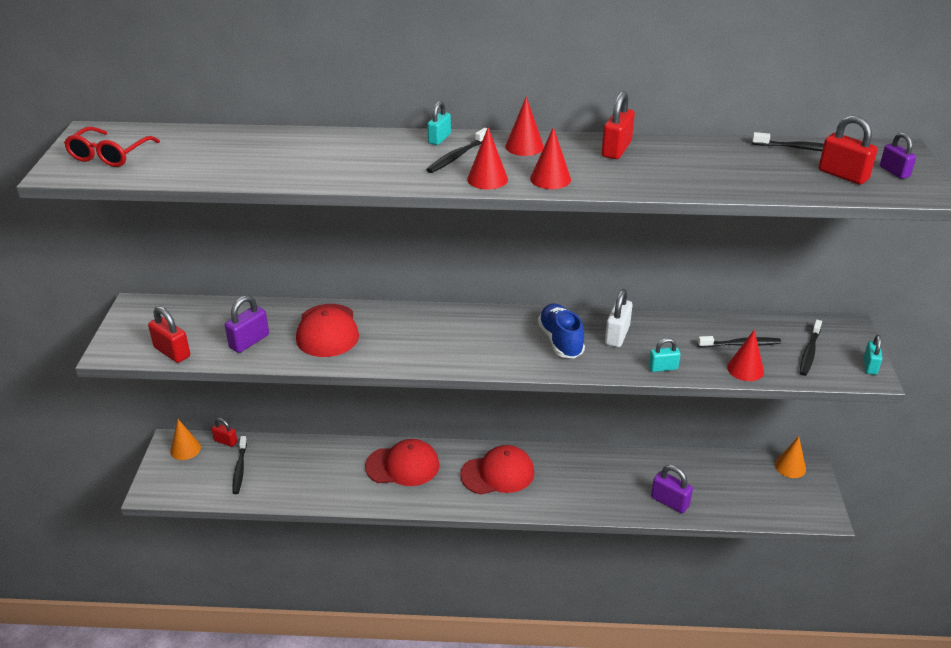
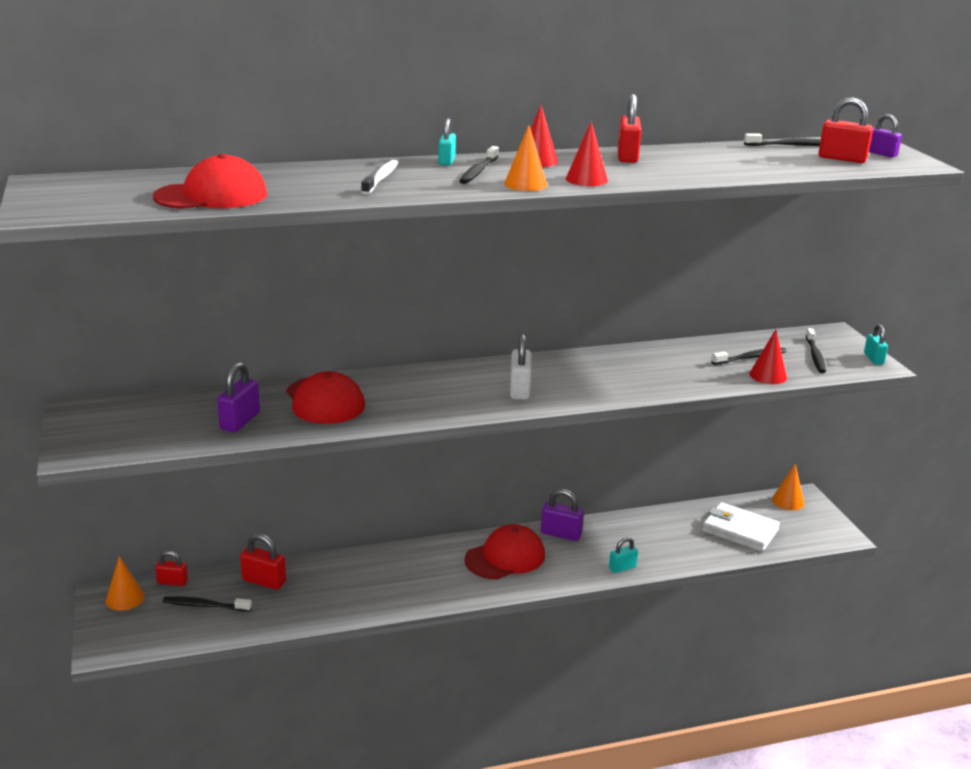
camera: 20 degrees left, 10 degrees down
red glasses [64,127,160,167] -> none
red padlock [148,306,190,363] -> red padlock moved to [240,533,286,590]
black toothbrush [233,436,247,494] -> black toothbrush turned 120 degrees clockwise [163,596,252,612]
red cap [365,439,440,486] -> red cap moved to [153,153,267,209]
red cone [467,128,508,190] -> orange cone [504,125,547,191]
blue shoe [538,304,585,358] -> none
white padlock [605,289,632,347] -> white padlock moved to [510,334,531,400]
turquoise padlock [649,338,681,372] -> turquoise padlock moved to [609,537,638,573]
purple padlock [651,465,693,513] -> purple padlock moved to [541,489,584,541]
none -> white toothbrush [361,160,398,195]
none -> white wallet [702,502,780,552]

